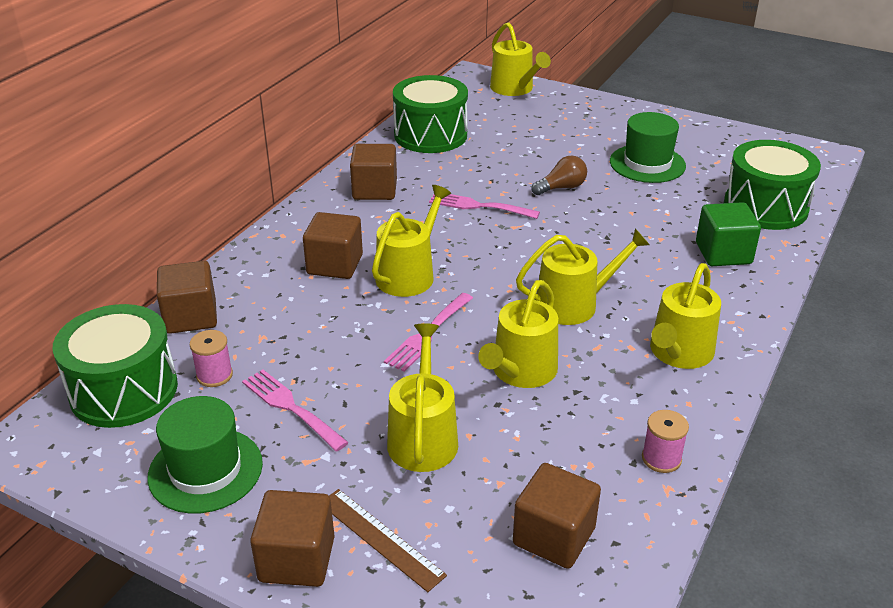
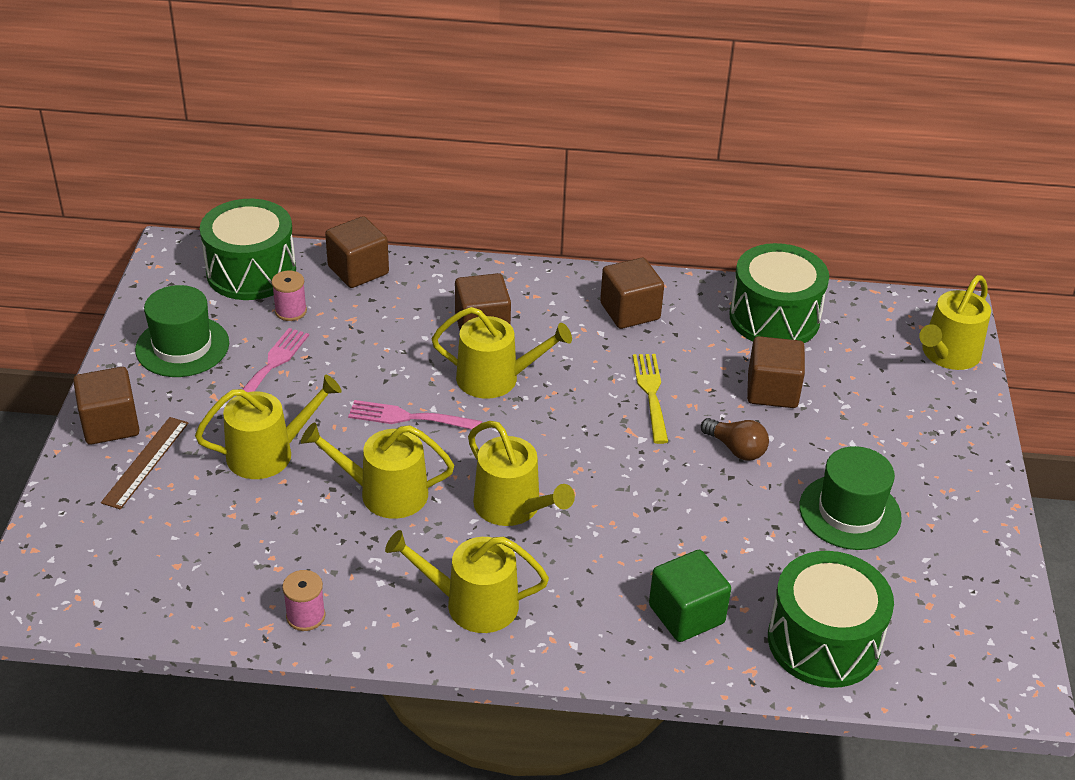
camera: 65 degrees right, 5 degrees up
pink fork [429,194,540,219] -> yellow fork [633,354,668,444]
brown cube [513,463,601,569] -> brown cube moved to [747,336,805,408]

